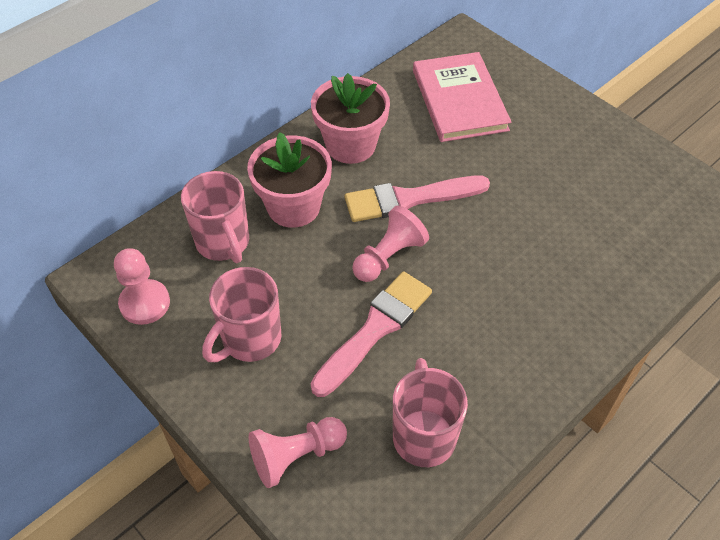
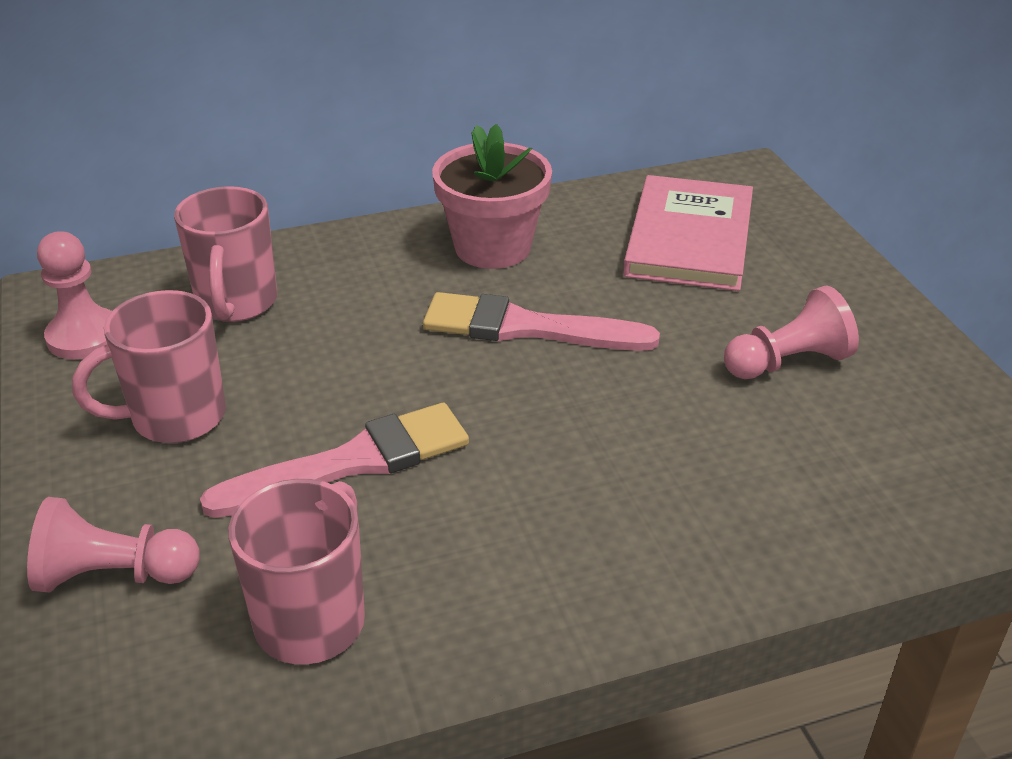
camera: 25 degrees right, 15 degrees down
pink flower pot [247,132,332,228] -> none
pink pawn [352,205,429,282] -> pink pawn moved to [724,286,859,379]

